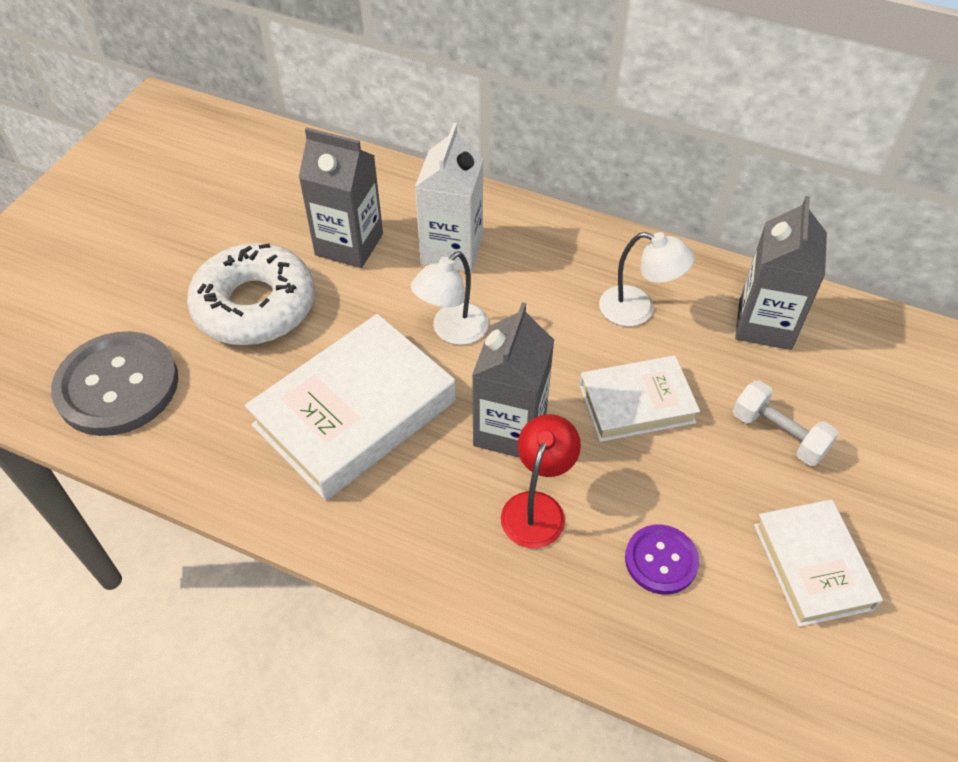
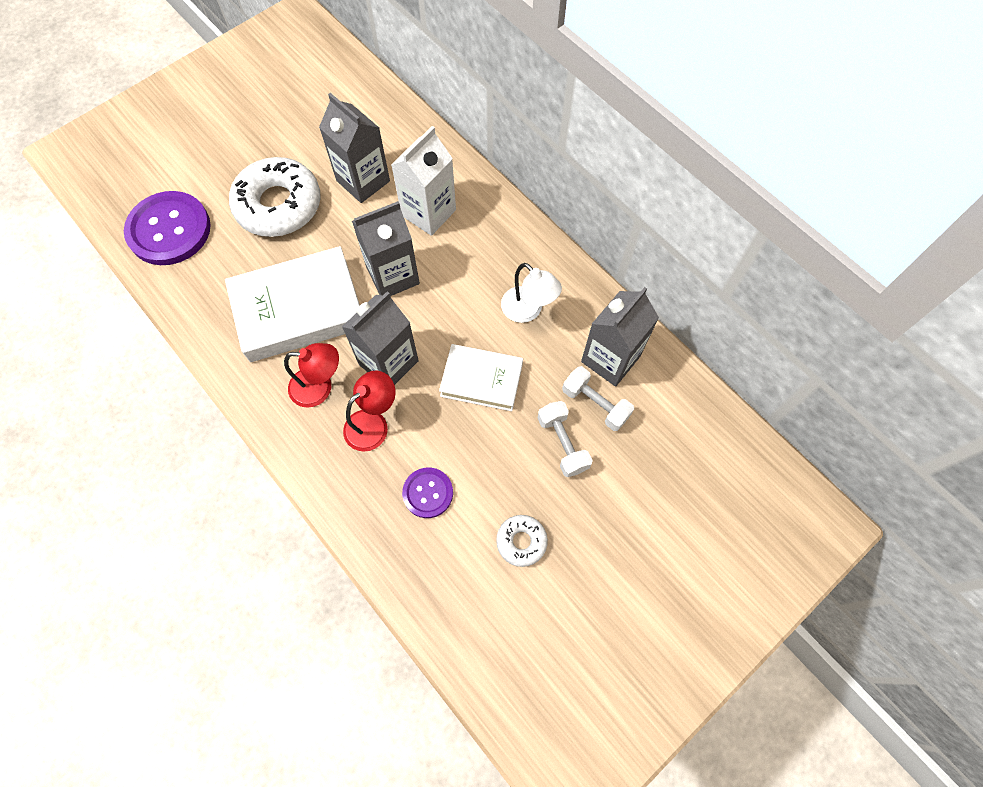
camera: 25 degrees right, 15 degrees up
grey button [51,331,178,436] -> purple button [124,191,211,265]
white lamp [411,251,488,345] -> grey carton [352,201,420,296]
white book [754,499,883,627] -> white donut [496,515,548,567]
none -> red lamp [284,343,339,408]
none -> white dumbbell [562,366,634,431]

